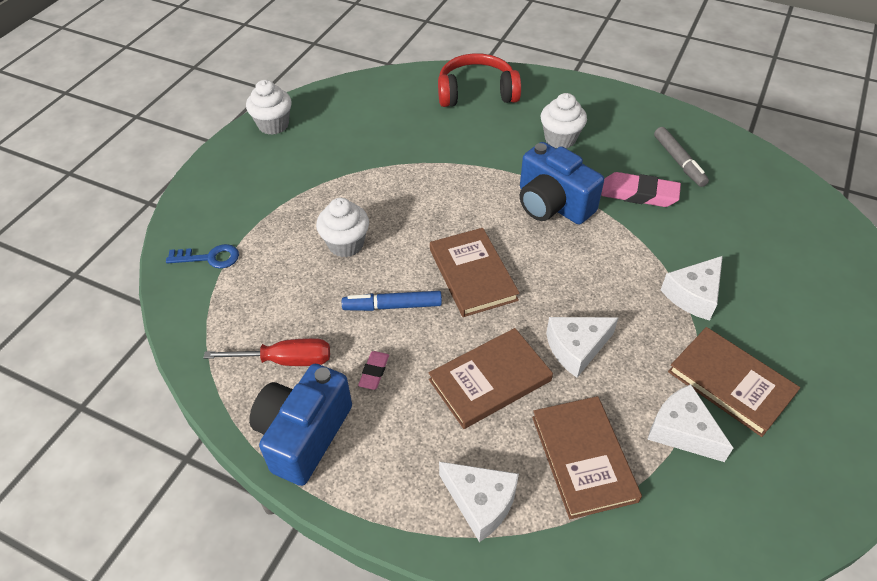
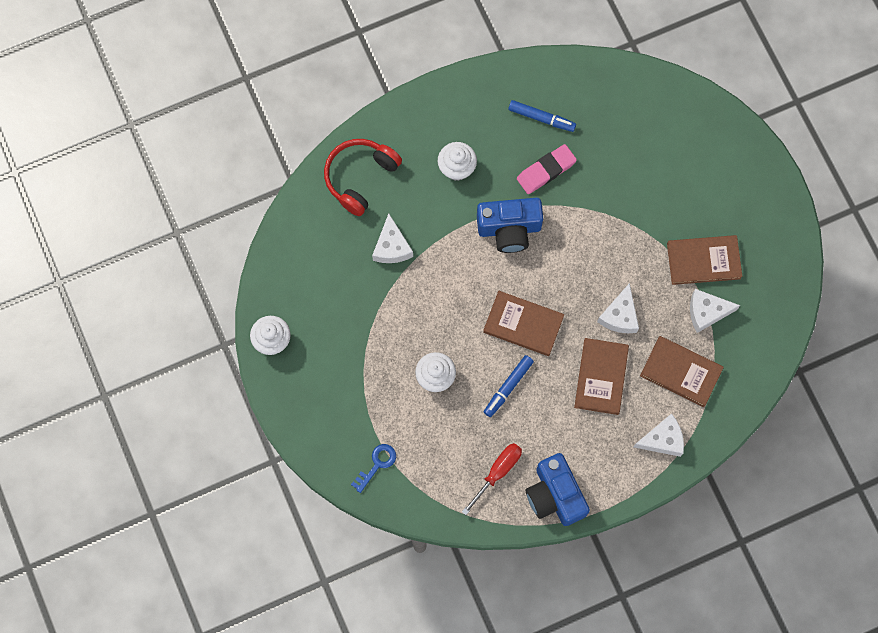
camera: 50 degrees left, 25 degrees up
pink eraser [358,351,389,390] -> none
grey marker [654,127,709,187] -> blue marker [508,100,576,132]
white cheese [661,256,723,321] -> white cheese moved to [372,213,413,263]

